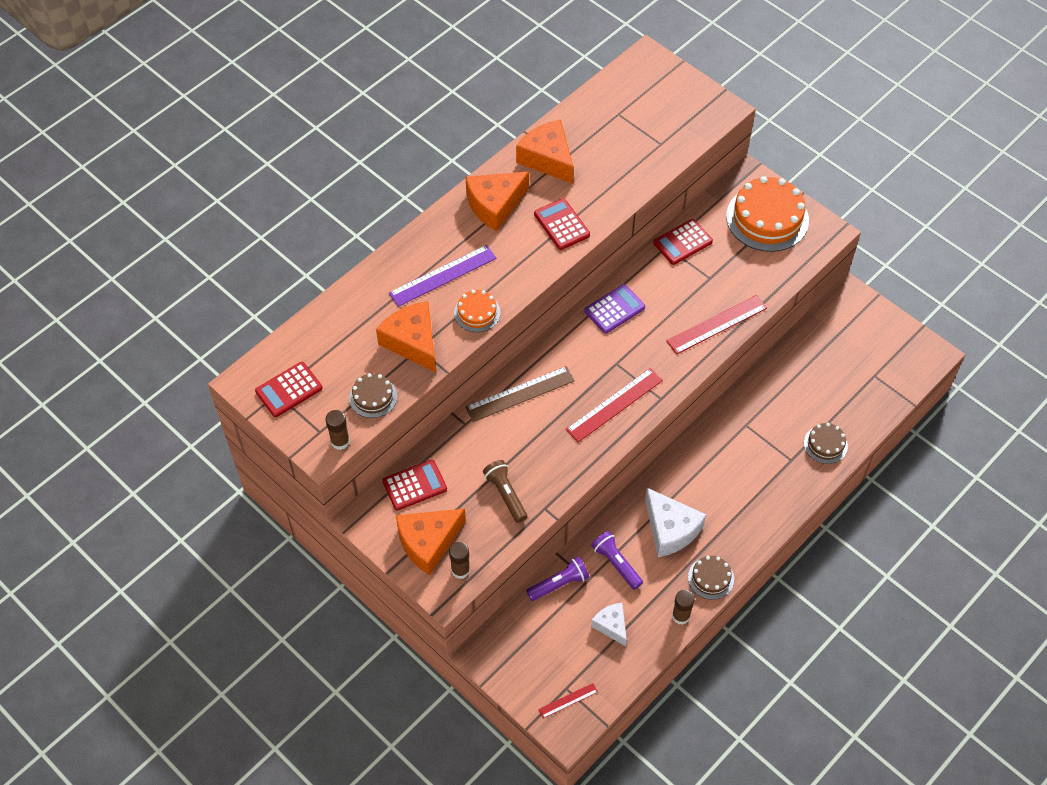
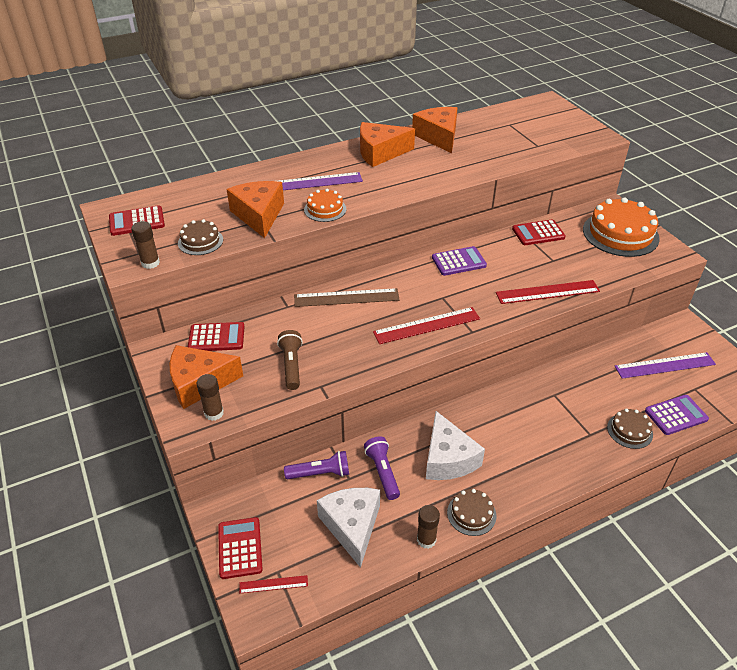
camera: 20 degrees right, 15 degrees down
red calculator [534,198,590,250] -> red calculator moved to [218,517,263,579]
white cheese [591,603,627,646] -> white cheese [317,488,380,568], size x1.67
none -> purple ruler [615,352,716,379]
none -> purple calculator [645,395,709,435]

